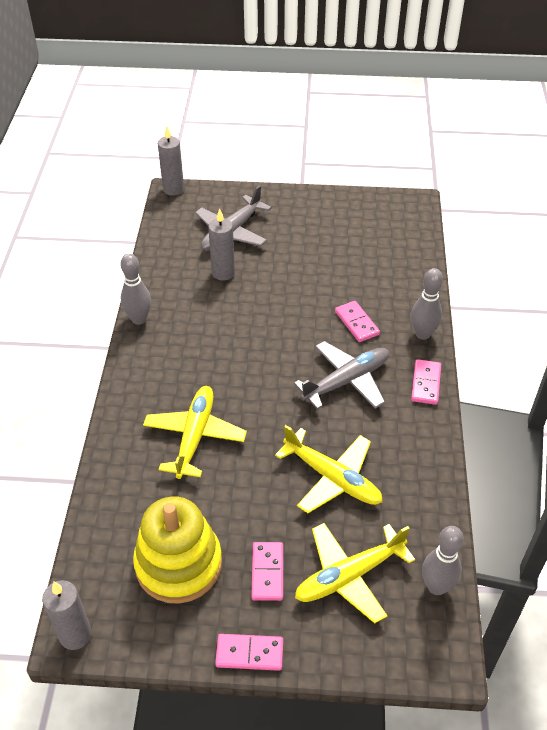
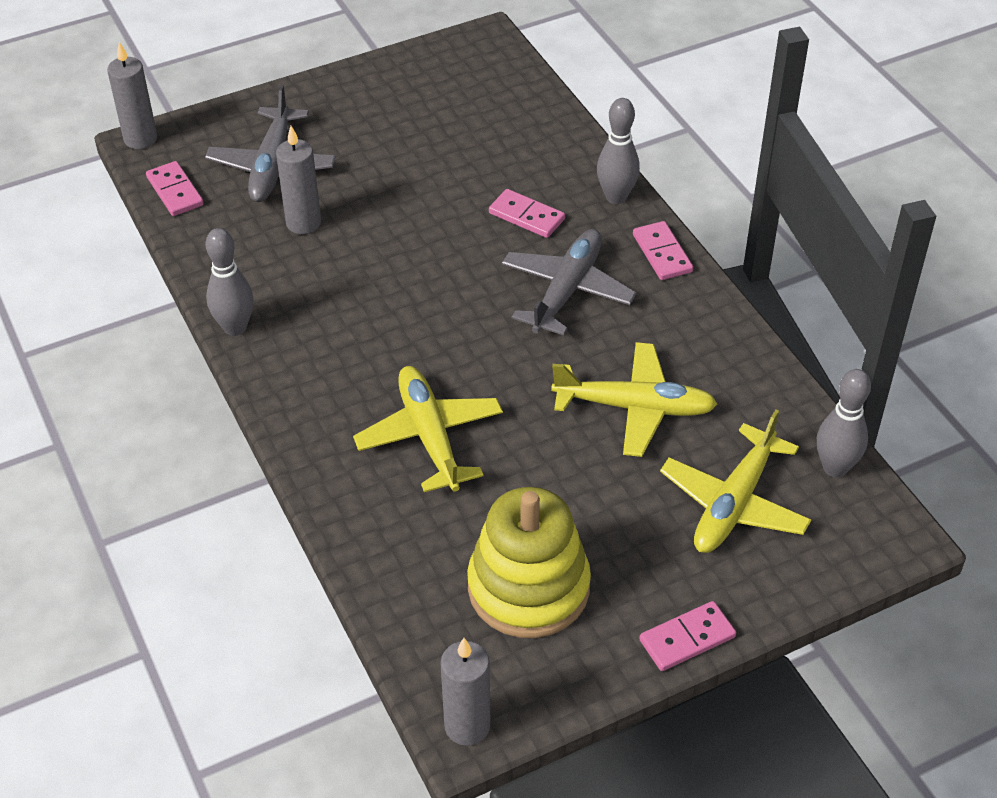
camera: 30 degrees left, 0 degrees up
pink domino [251,542,283,601] -> pink domino moved to [146,161,204,216]

